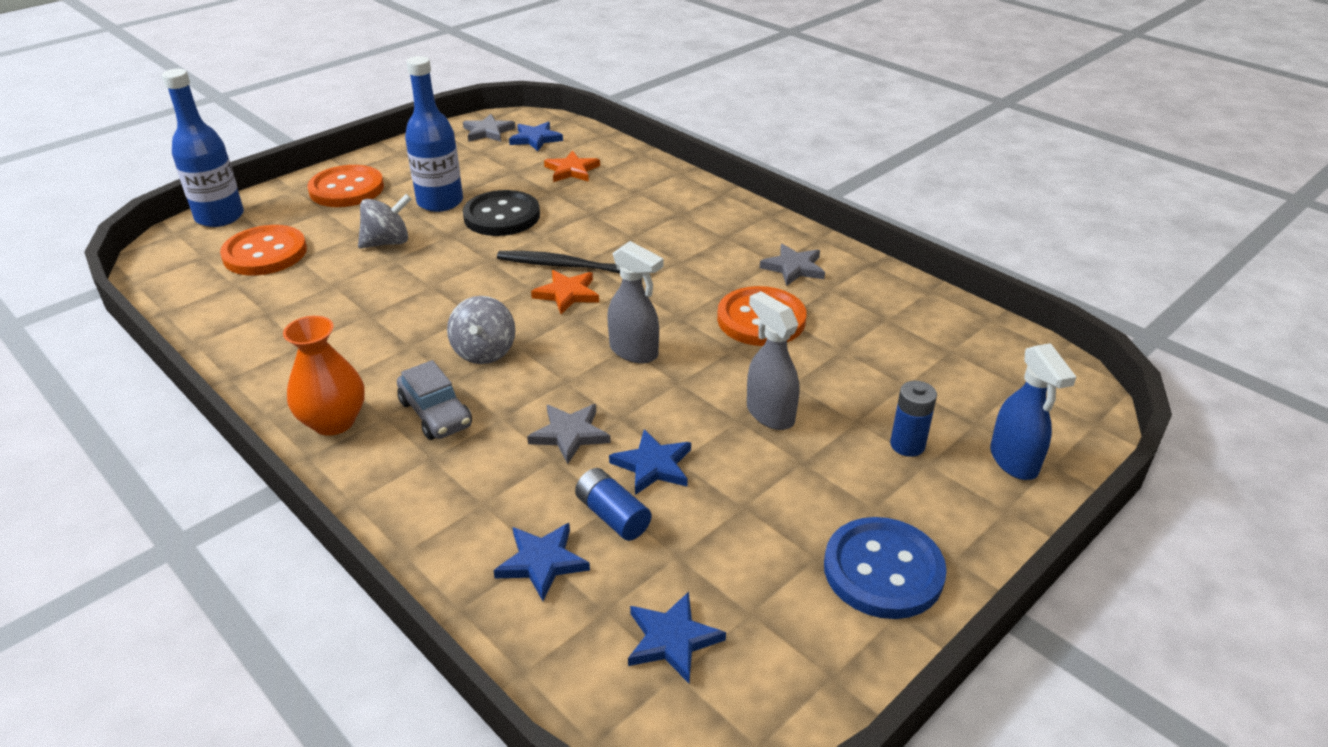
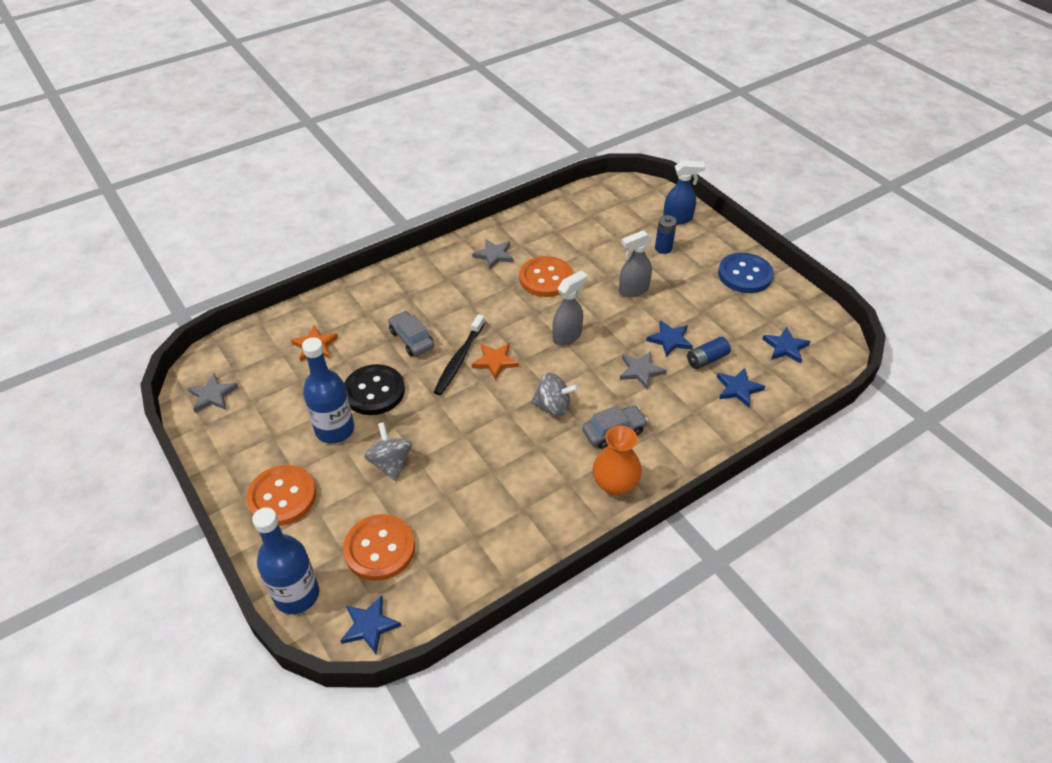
camera: 80 degrees left, 10 degrees up
blue star [509,122,563,151] -> blue star moved to [340,595,401,654]
none -> grey car [388,311,434,356]

